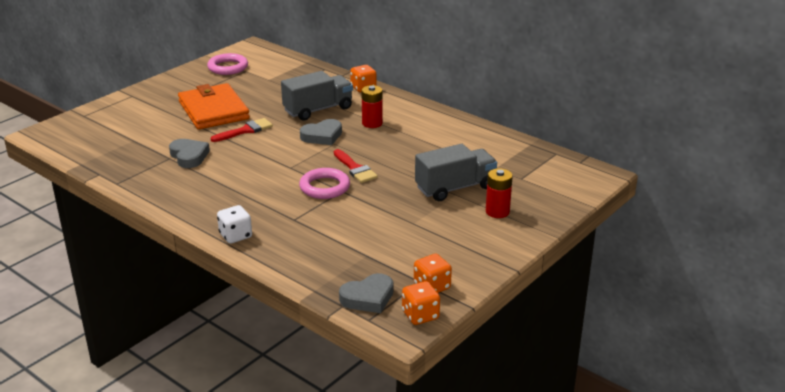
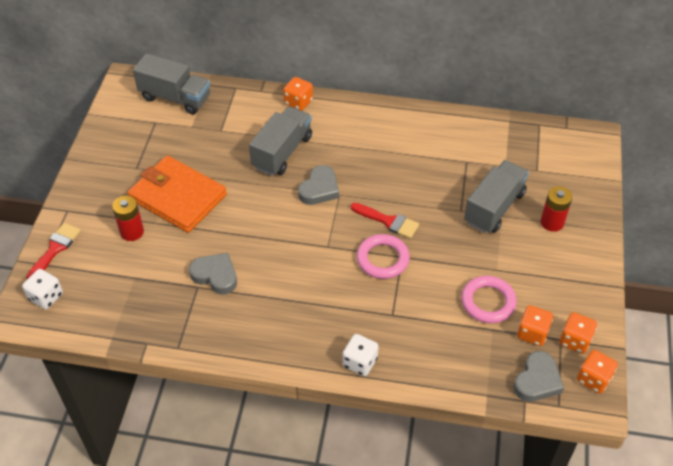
camera: 30 degrees left, 20 degrees up
pink ring [207,53,248,75] -> pink ring moved to [461,276,517,323]
red brush [211,118,273,142] -> red brush moved to [26,223,81,279]
red battery [361,85,383,128] -> red battery moved to [112,196,144,241]
none -> white dice [22,269,63,309]
none -> grey truck [133,53,210,115]
none -> orange dice [517,305,553,346]

